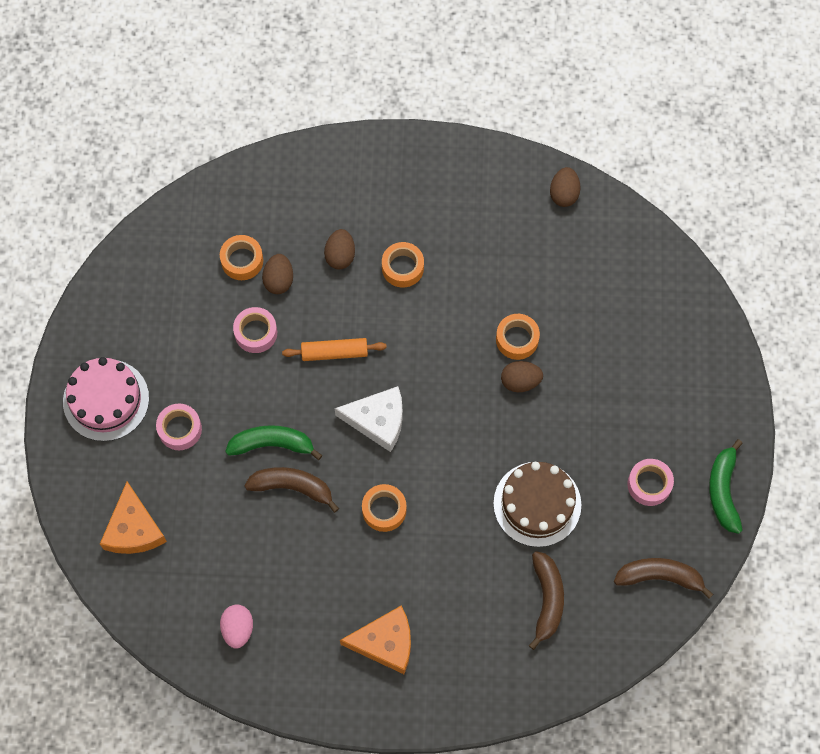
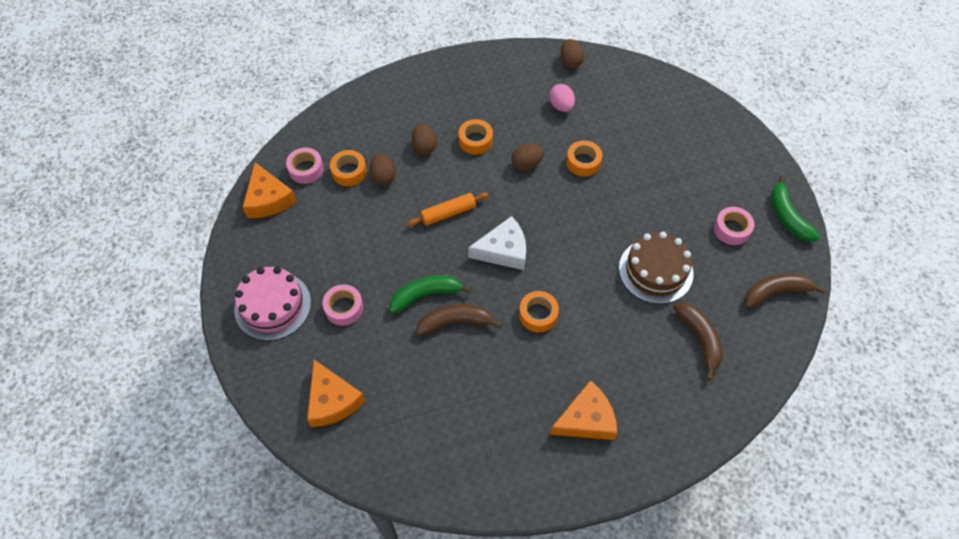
camera: 20 degrees left, 10 degrees down
pink egg [220,605,253,649] -> pink egg moved to [549,84,575,112]
pink tape [233,307,277,353] -> pink tape moved to [286,148,324,184]
brown egg [501,361,543,392] -> brown egg moved to [511,144,544,170]
none -> orange cheese [243,162,297,218]

